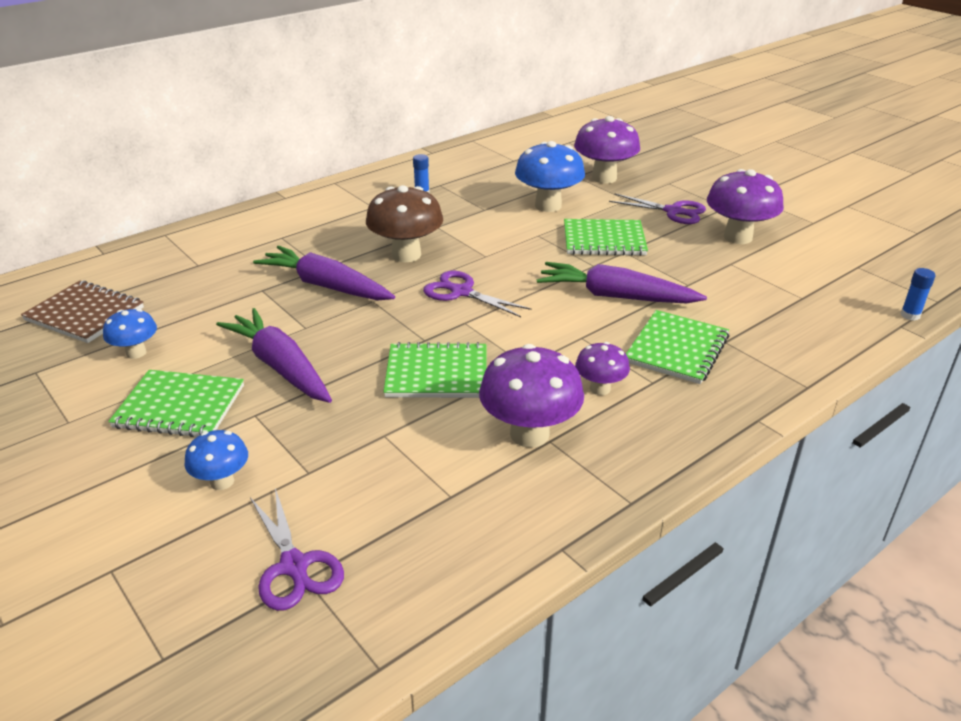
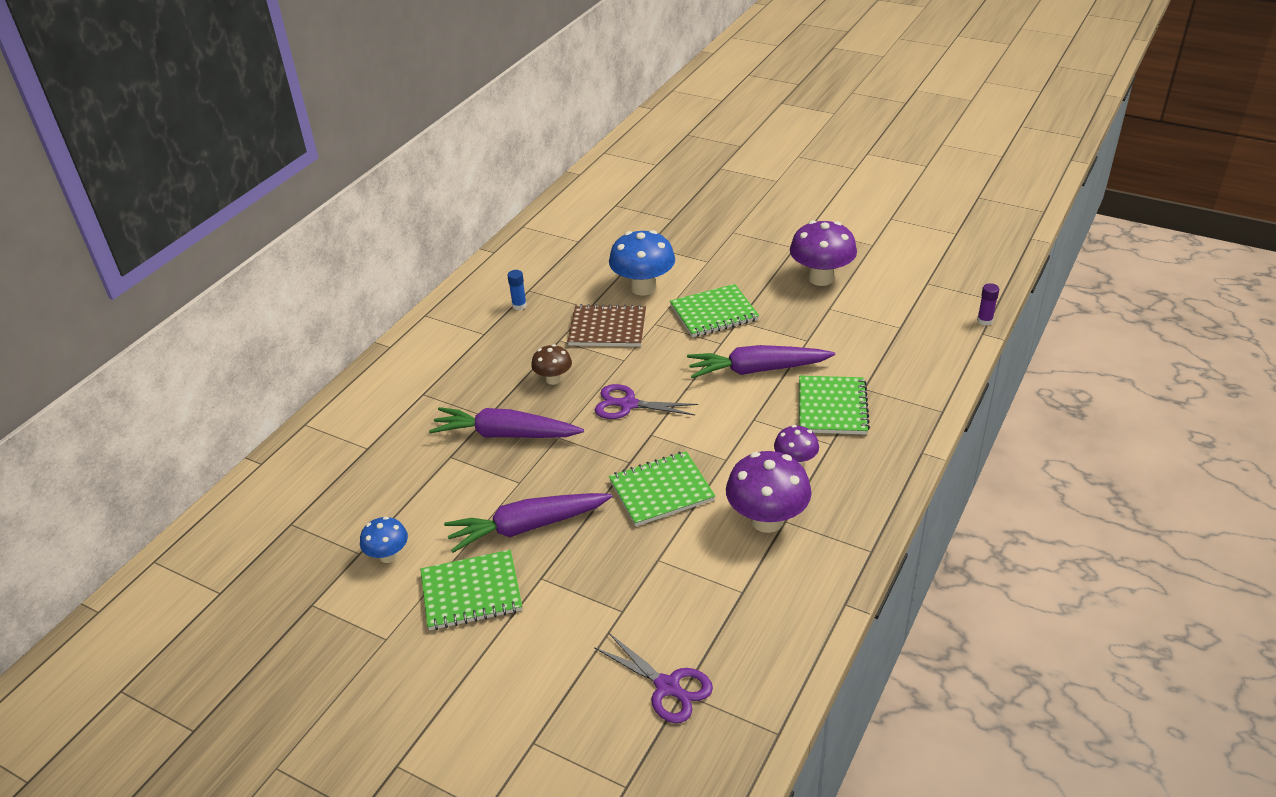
camera: 20 degrees left, 5 degrees up
brown notebook [21,280,144,343] -> brown notebook moved to [567,304,646,347]
blue mushroom [185,430,248,490] -> none
purple carrot [216,308,332,403] -> purple carrot turned 45 degrees counterclockwise [444,493,612,553]
brown mushroom [366,185,443,262] -> brown mushroom [531,344,572,385], size x0.56
purple mushroom [574,116,640,184] -> none
purple scissors [609,193,706,224] -> none
blue glue stick [900,268,936,321] -> purple glue stick [977,283,999,326]

